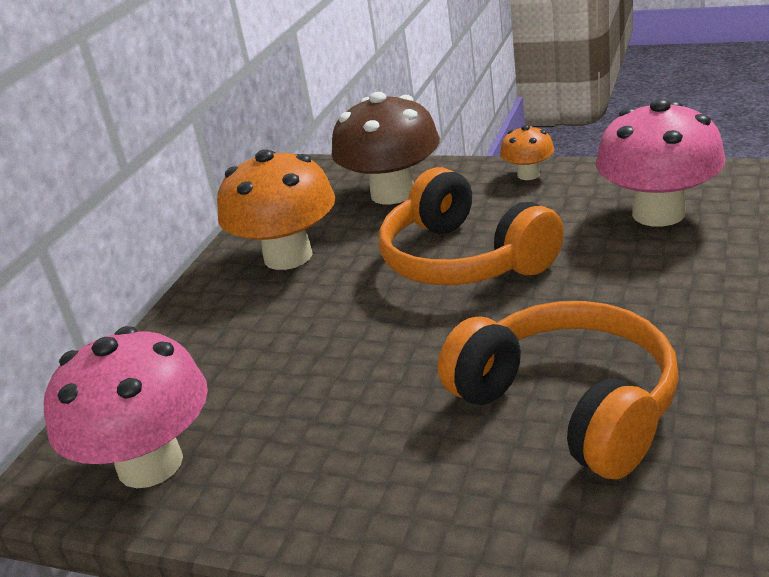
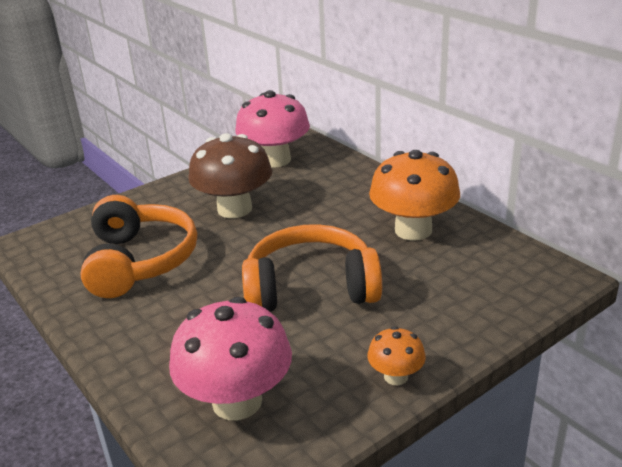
camera: 120 degrees right, 0 degrees up
brown mushroom [332,92,440,204] -> brown mushroom moved to [188,133,272,218]
orange headphones [438,301,679,479] -> orange headphones turned 90 degrees counterclockwise [80,195,197,298]

